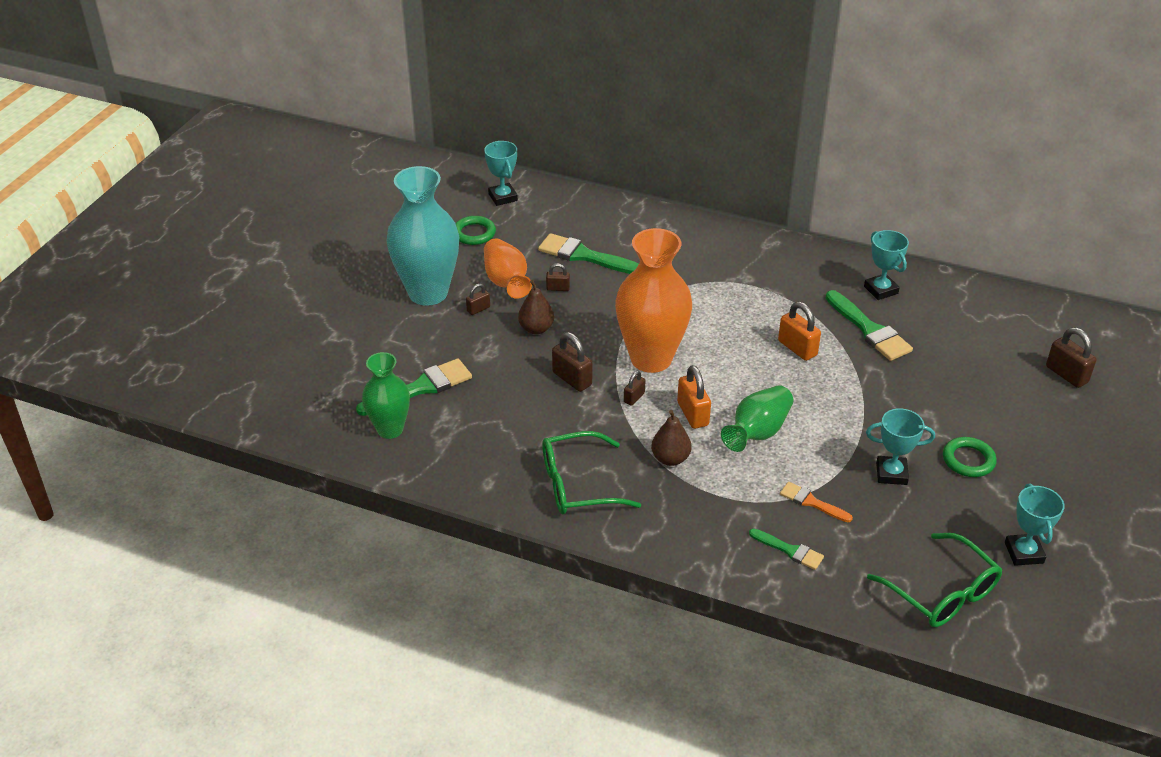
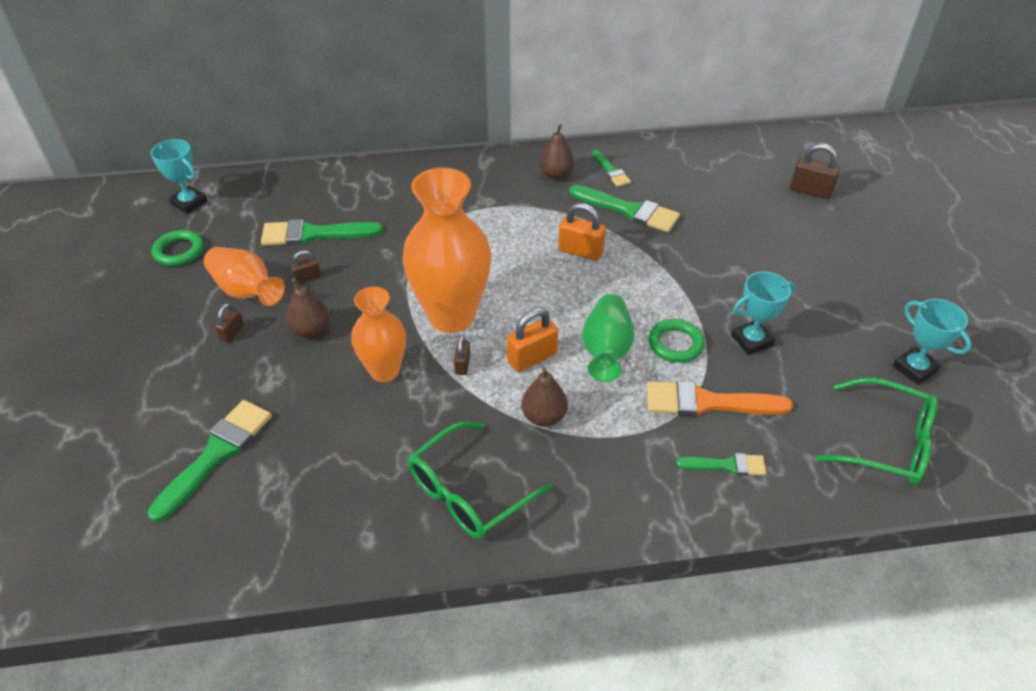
camera: 30 degrees left, 5 degrees up
green vase [362,352,410,439] -> none
turquoise vase [386,166,459,306] -> none
brown padlock [552,332,592,392] -> orange vase [351,287,406,382]
orange padlock [677,365,711,429] -> orange padlock turned 75 degrees counterclockwise [507,308,558,372]
orange brush [780,482,853,522] -> orange brush [647,381,793,416], size x1.74
turquoise trophy [864,230,909,300] -> green brush [592,150,631,187]
green ring [943,437,997,477] -> green ring moved to [648,319,705,363]
none -> brown pear [539,124,574,180]

